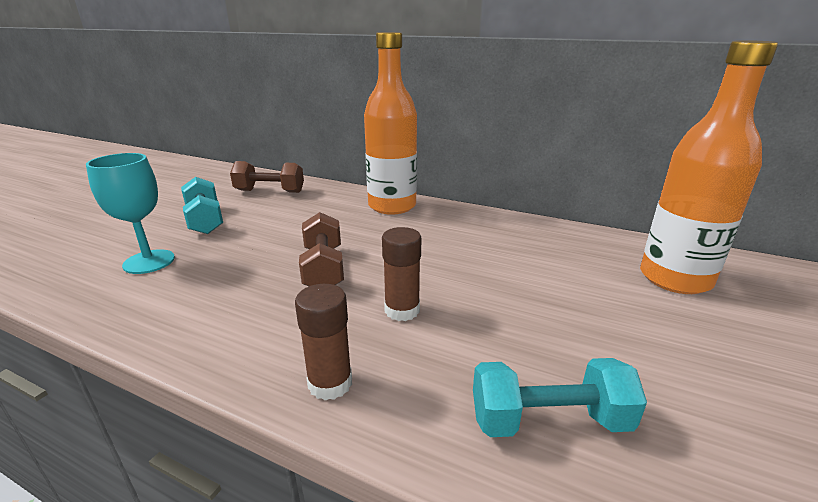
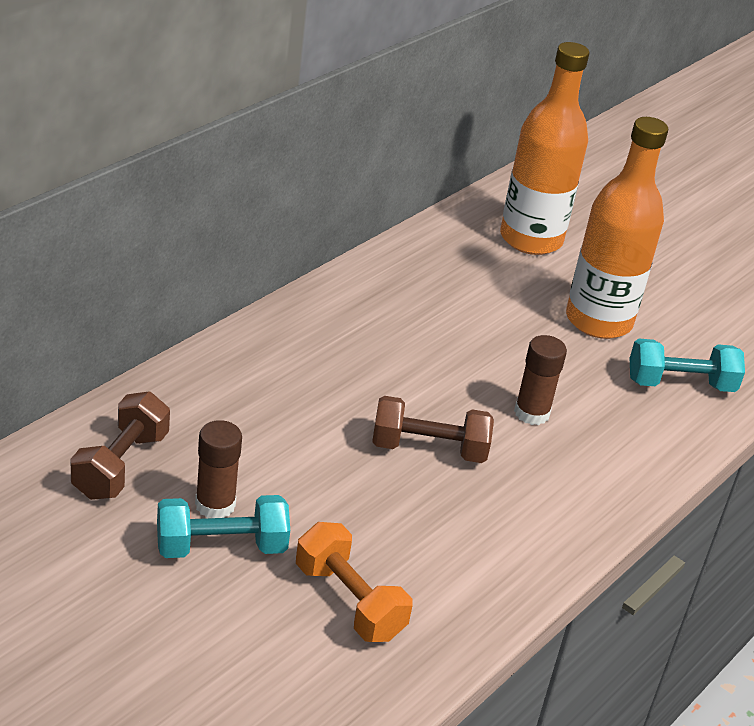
camera: 80 degrees left, 10 degrees up
turquoise goblet [86,153,175,274] -> orange dumbbell [296,522,412,642]
brown glue stick [295,284,352,400] -> brown glue stick moved to [195,420,242,518]
orange bottle [364,32,417,215] -> orange bottle moved to [566,117,668,339]
turquoise dumbbell [473,358,647,437] -> turquoise dumbbell turned 75 degrees clockwise [630,339,745,392]

